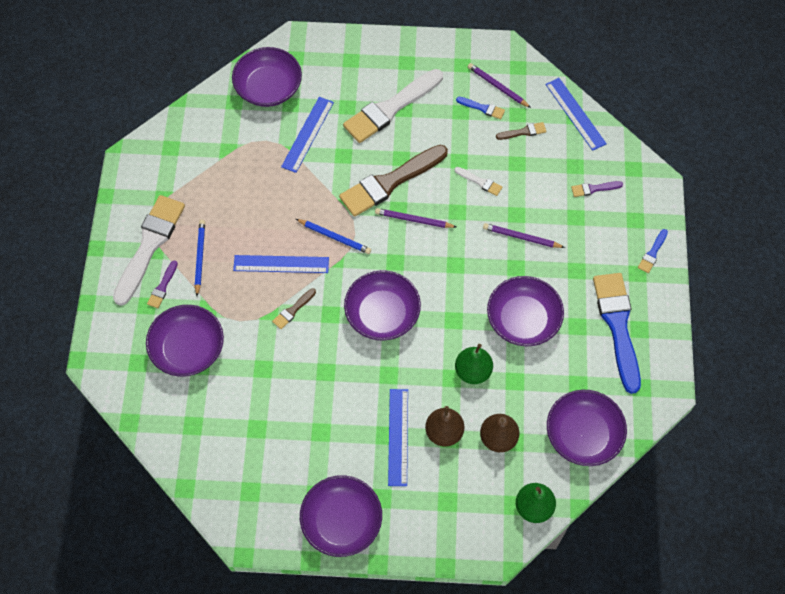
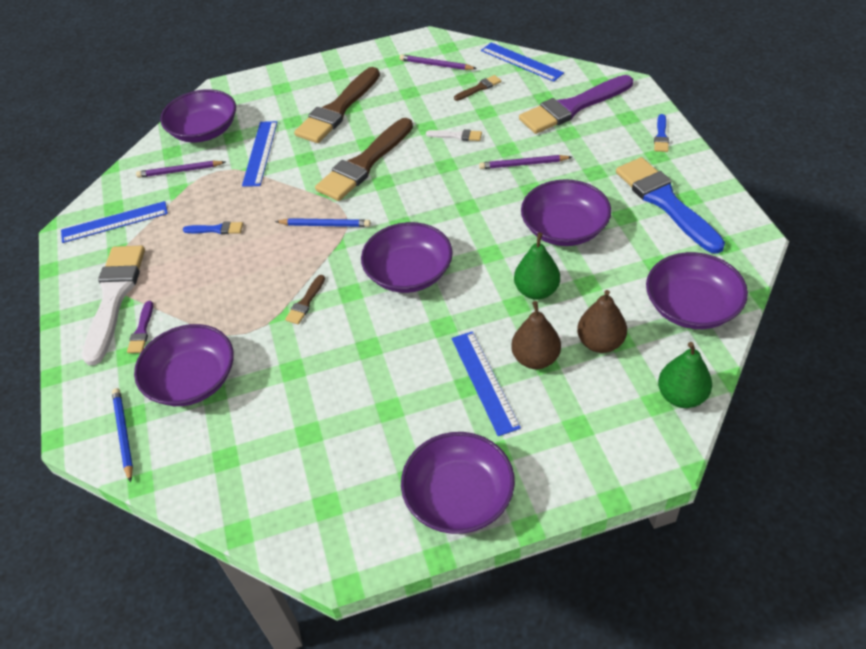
camera: 15 degrees left, 15 degrees down
blue pencil [195,220,205,296] -> blue pencil moved to [112,388,133,483]
blue ruler [233,255,329,273] -> blue ruler moved to [61,201,168,243]
white brush [343,69,443,143] -> brown brush [294,67,380,143]
purple pencil [375,208,456,228] -> purple pencil moved to [136,161,226,178]
blue brush [456,97,505,119] -> blue brush moved to [183,221,243,234]
purple brush [571,181,623,197] -> purple brush [519,75,633,134], size x2.34

